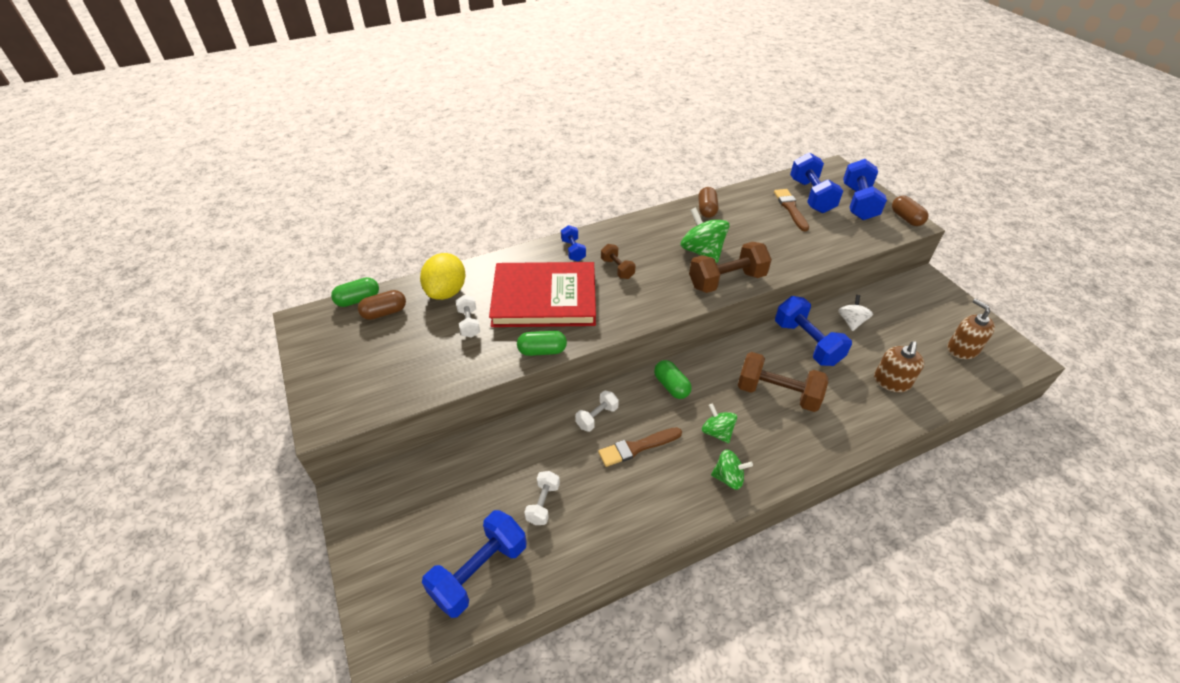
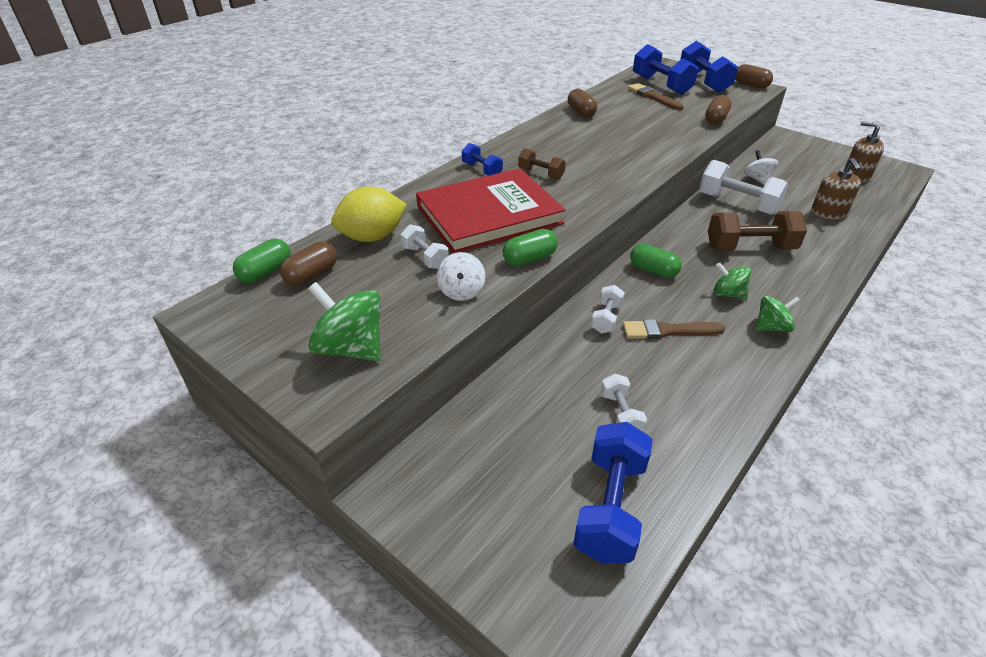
camera: 25 degrees left, 5 degrees down
yellow lemon [420,253,465,300] -> yellow lemon turned 75 degrees clockwise [331,187,407,242]
brown brush [598,427,682,467] -> brown brush turned 45 degrees clockwise [623,319,725,339]
green spinning top [680,207,730,263] -> green spinning top moved to [308,282,381,361]
brown dumbbell [689,242,772,293] -> none
blue dumbbell [775,296,852,366] -> white dumbbell [699,160,788,215]
none -> white spinning top [437,252,485,301]
none -> brown capsule [705,95,731,124]

